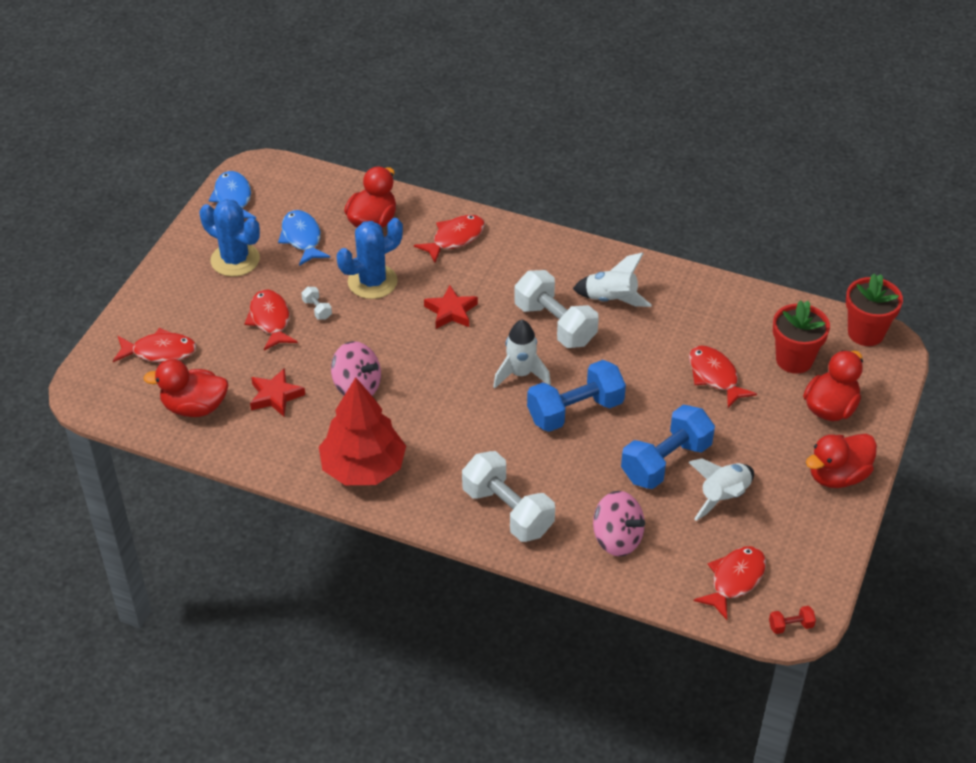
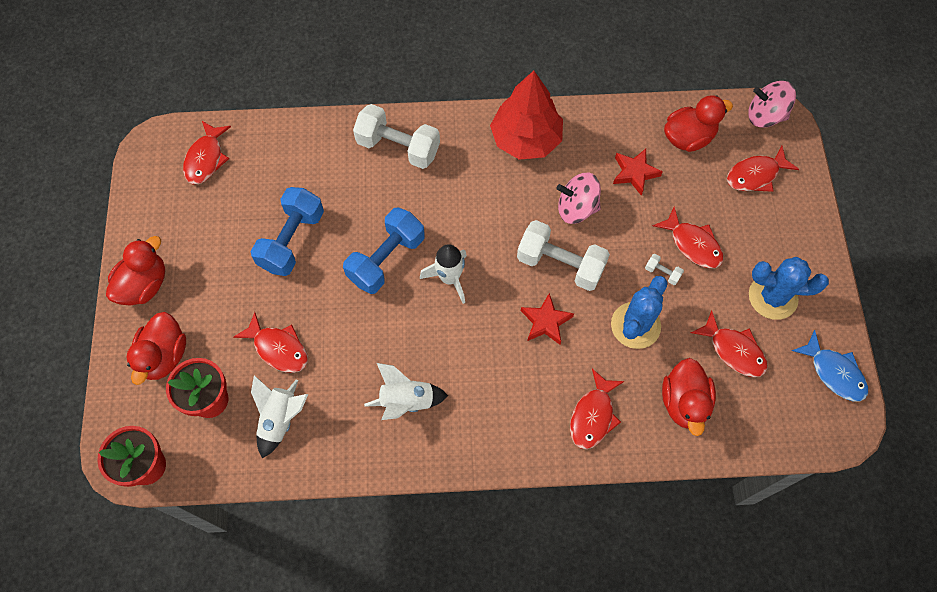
camera: 155 degrees right, 20 degrees up
blue fish [278,210,331,266] -> red fish [691,310,768,377]
white dumbbell [514,270,599,348] -> white dumbbell moved to [517,220,610,291]
pink spinning top [593,491,645,557] -> pink spinning top moved to [748,81,796,128]
white rocket [689,458,754,521] -> white rocket moved to [251,375,308,458]
red dumbbell [769,606,816,634] -> none

